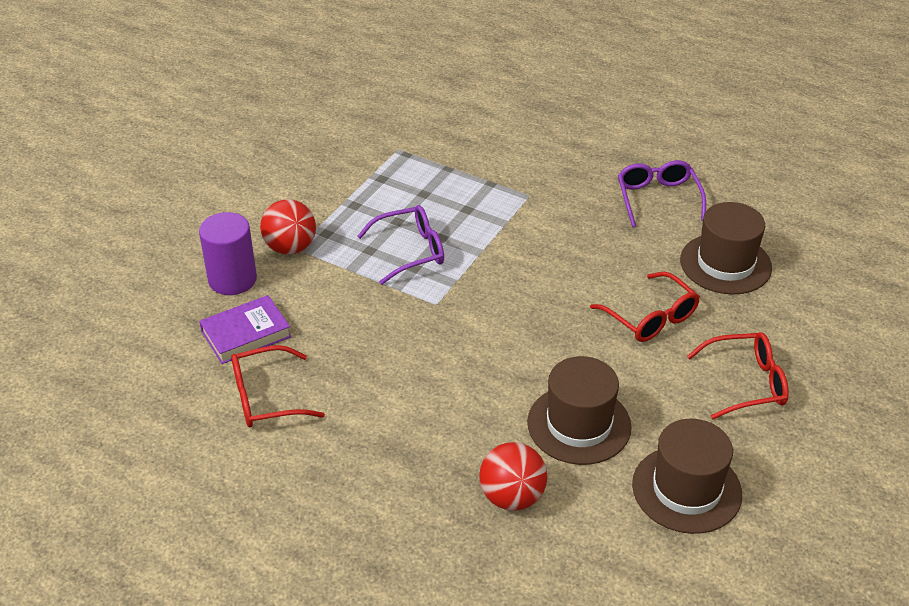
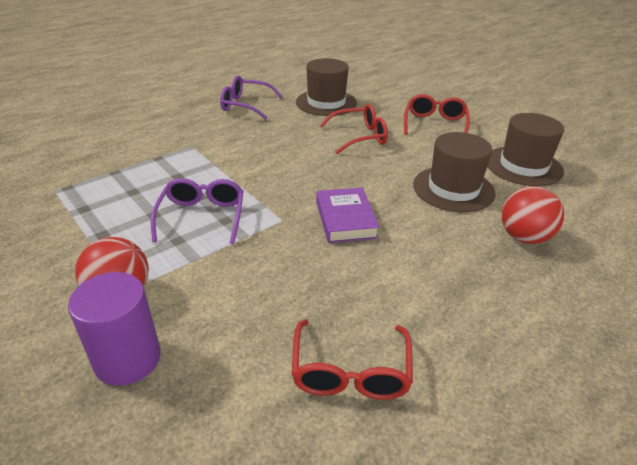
camera: 70 degrees left, 5 degrees down
purple book [199,295,291,364] -> purple book moved to [316,187,380,243]

